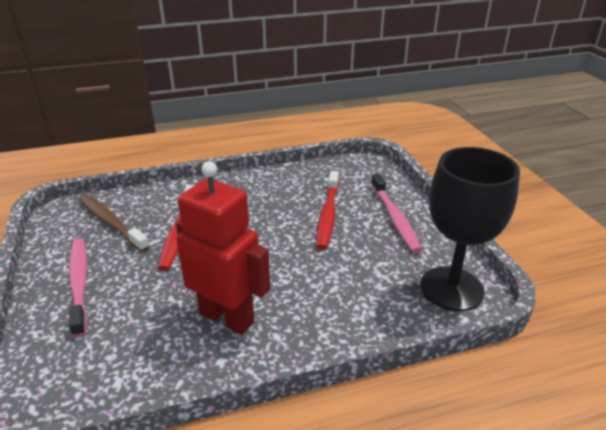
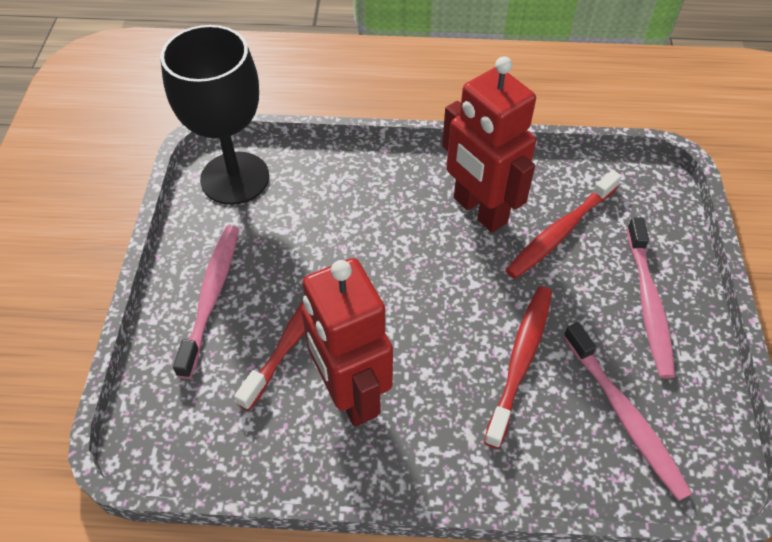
camera: 160 degrees left, 20 degrees up
brown toothbrush [79,195,150,252] -> pink toothbrush [563,322,692,501]
none -> red robot [301,258,393,427]
none -> red toothbrush [506,170,622,279]

